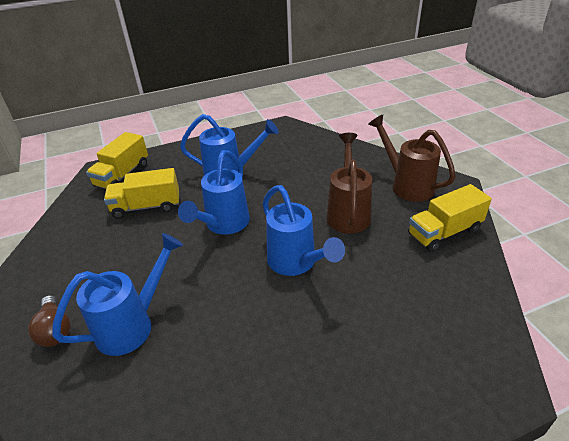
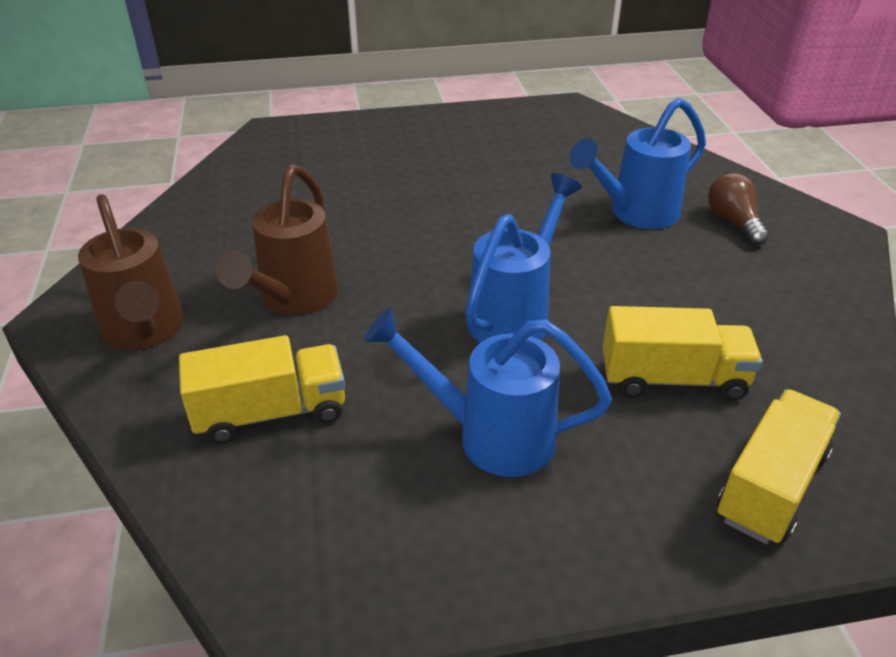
camera: 170 degrees left, 0 degrees up
blue watering can [263,185,345,276] -> none
yellow truck [408,184,492,252] -> yellow truck moved to [179,335,345,444]

